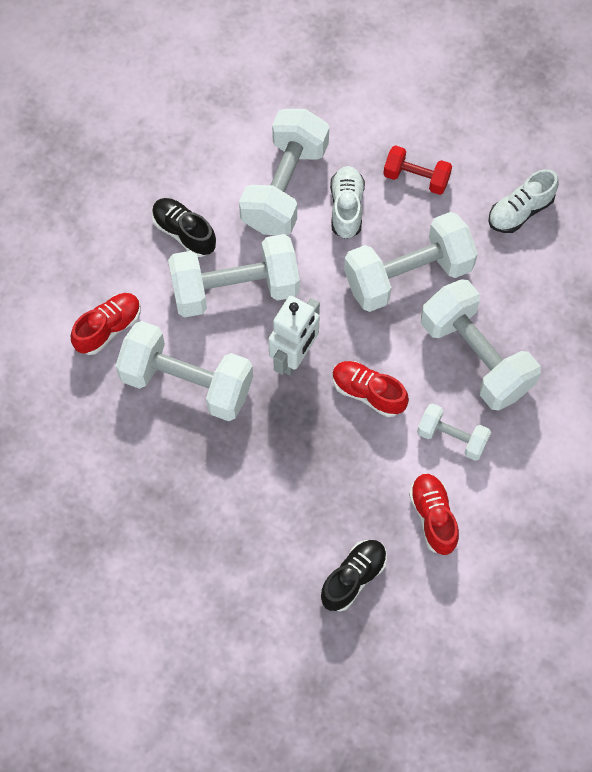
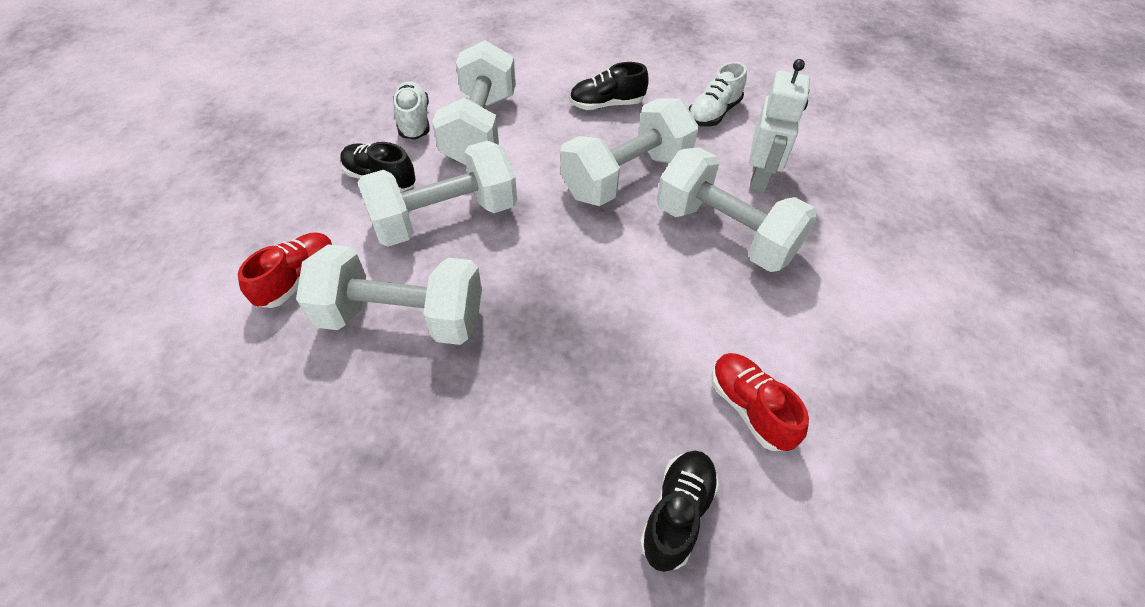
camera: 15 degrees left, 15 degrees down
white robot [268,296,320,375] -> white robot moved to [749,59,810,193]
white shoe [330,166,365,239] -> white shoe moved to [393,81,430,140]
red shoe [332,361,409,417] -> none
red dumbbell [383,145,452,195] -> black shoe [569,62,649,110]
white dumbbell [417,404,491,461] -> none

